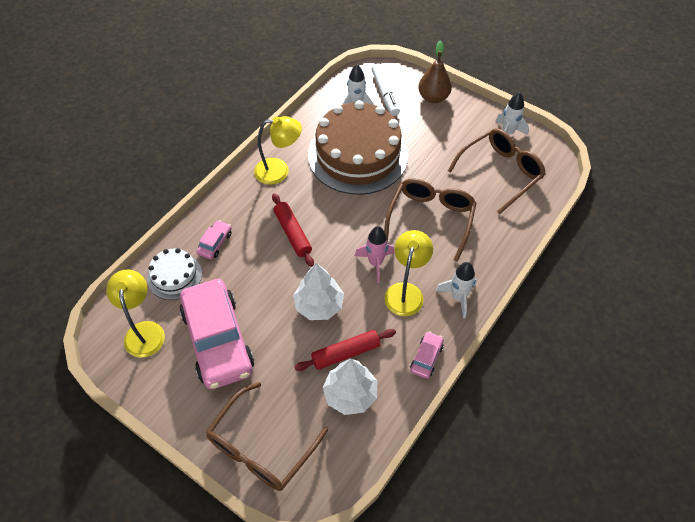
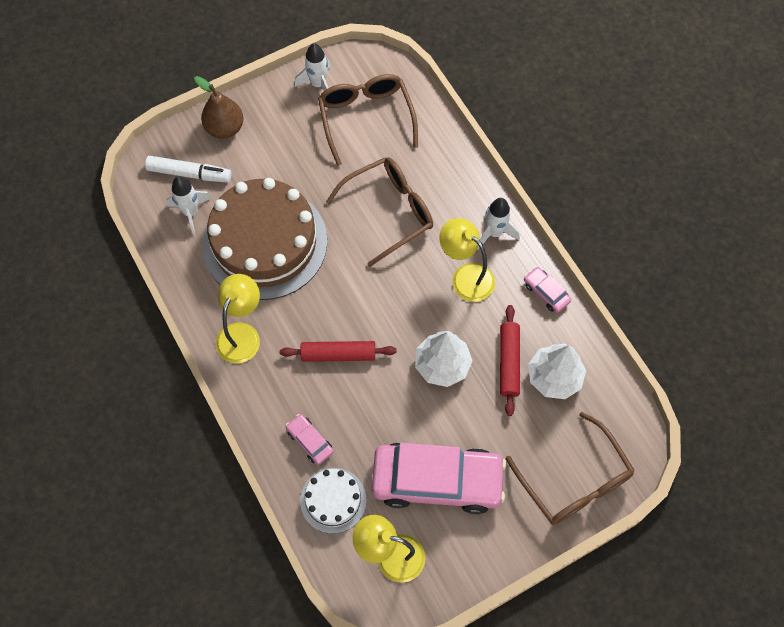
camera: 65 degrees left, 10 degrees up
pink rocket [355,226,394,283] -> none
brown glasses [384,178,476,262] -> brown glasses turned 105 degrees clockwise [326,157,433,267]

